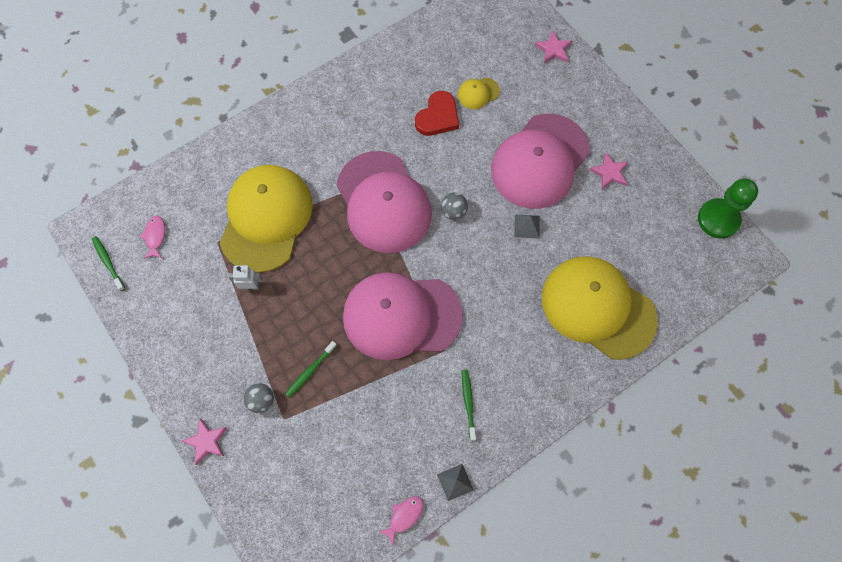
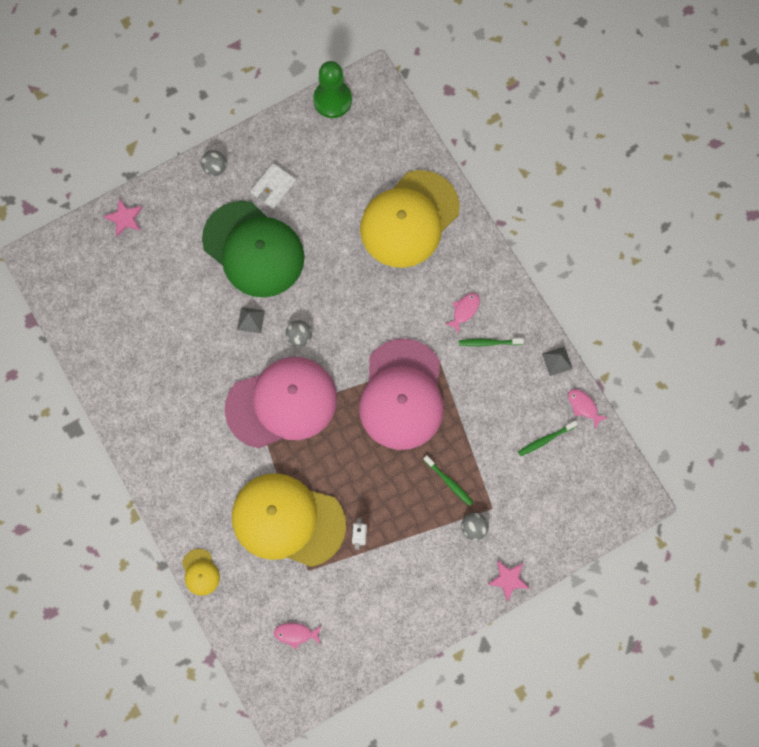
camera: 85 degrees left, 5 degrees up
green toothbrush [92,236,125,291] -> green toothbrush moved to [518,421,578,456]
red heart [415,91,459,136] -> none
yellow cap [458,77,500,109] -> yellow cap moved to [182,549,220,596]
pink cap [491,114,590,209] -> green cap [202,201,305,297]
grey pyramid [515,215,540,238] -> grey pyramid moved to [237,307,265,333]
pink star [589,152,628,189] -> white wallet [250,163,296,209]
none -> grey ball [201,150,227,176]
none -> pink fish [445,293,480,333]

